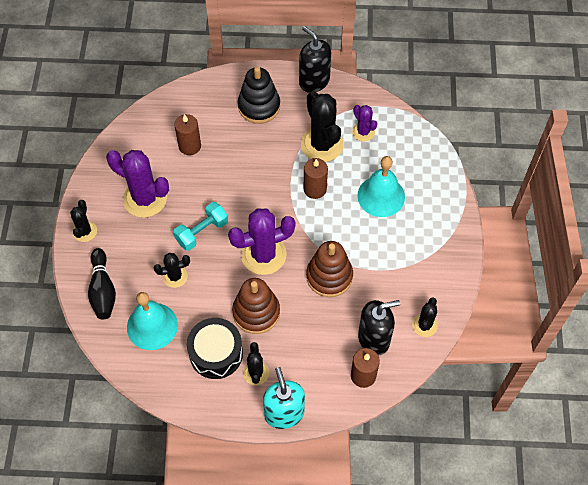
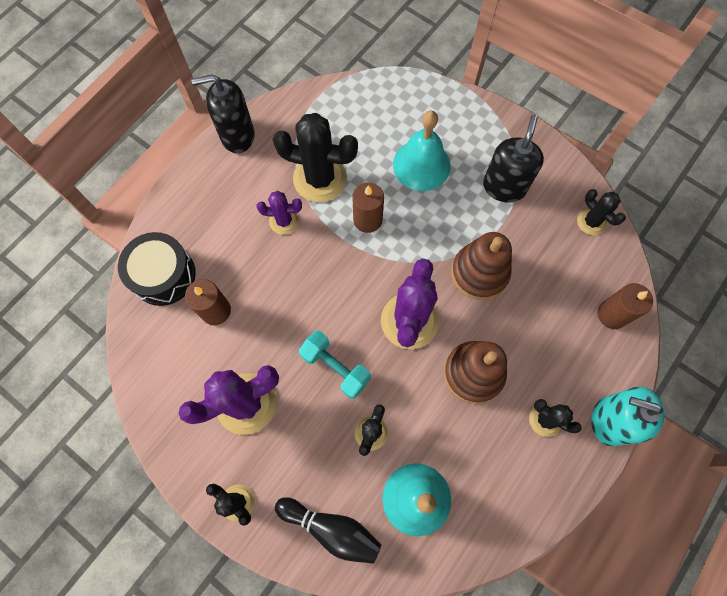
camera: 55 degrees left, 10 degrees up
turquoise dumbbell [173,202,228,251] -> turquoise dumbbell turned 45 degrees counterclockwise [299,331,371,399]
black drum [187,318,243,379] -> black drum moved to [118,232,196,306]
black stacking toy [238,67,280,124] -> none
purple cactus [352,105,377,142] -> purple cactus moved to [256,191,302,235]
black soap dispenser [358,300,400,355] -> black soap dispenser moved to [483,115,544,203]

